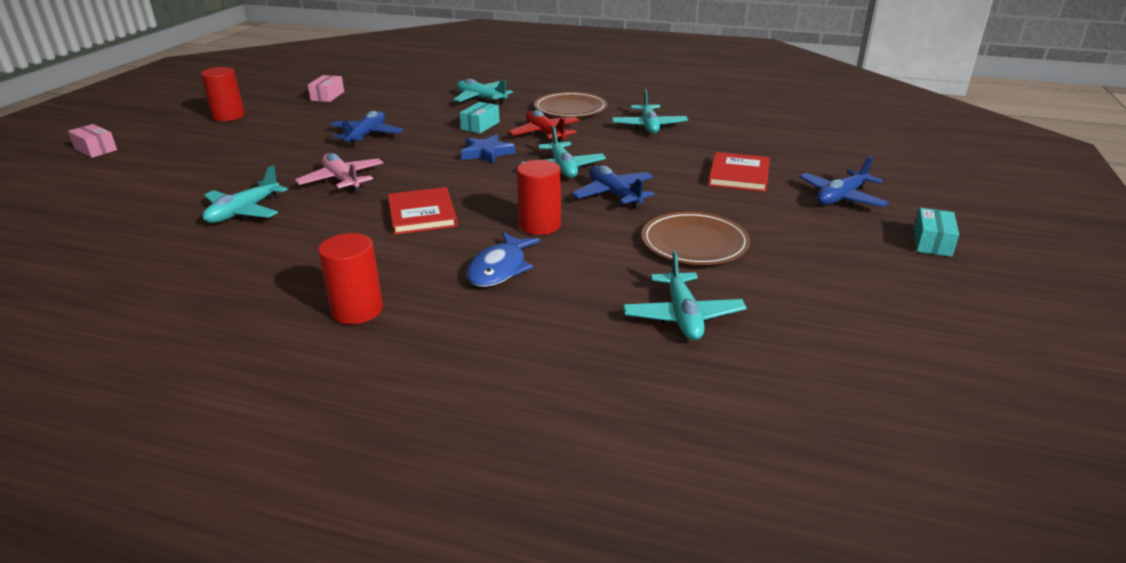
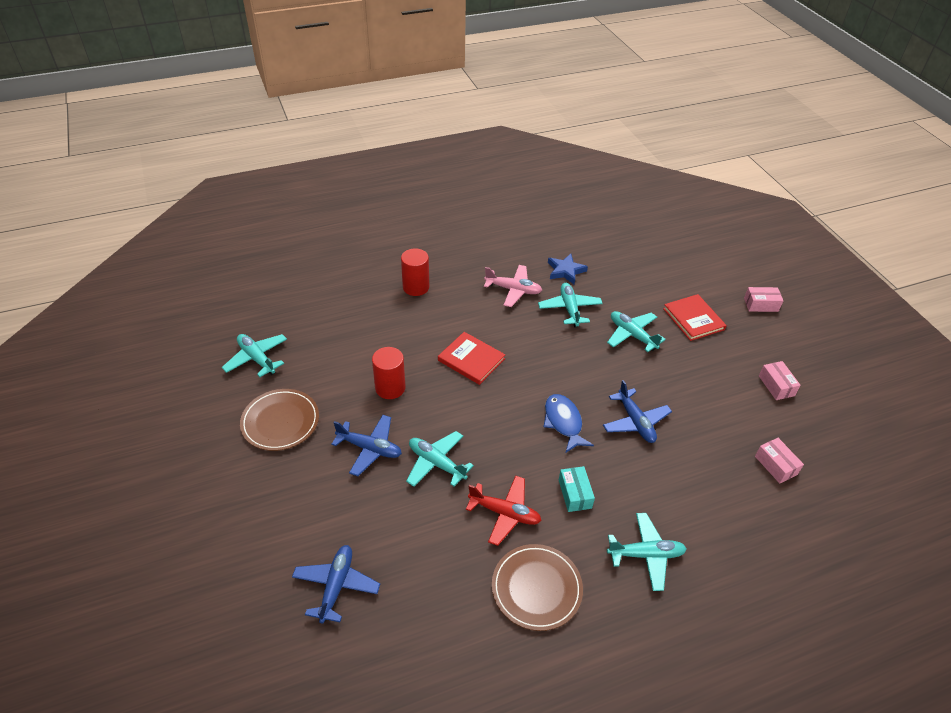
camera: 140 degrees right, 15 degrees up
red cylinder [201,67,245,121] -> pink box [759,361,801,400]
pink plane [295,153,383,193] -> pink plane moved to [484,265,542,307]
blue star [461,134,515,164] -> blue star moved to [548,254,588,284]
blue fish [466,232,540,287] -> blue fish moved to [544,394,594,453]
turquoise plane [612,89,688,134] -> turquoise plane moved to [607,311,666,352]
red book [708,152,770,192] -> red book moved to [663,294,727,341]
blue plane [799,156,889,207] -> blue plane moved to [292,545,380,624]
turquoise box [914,208,959,257] -> none

